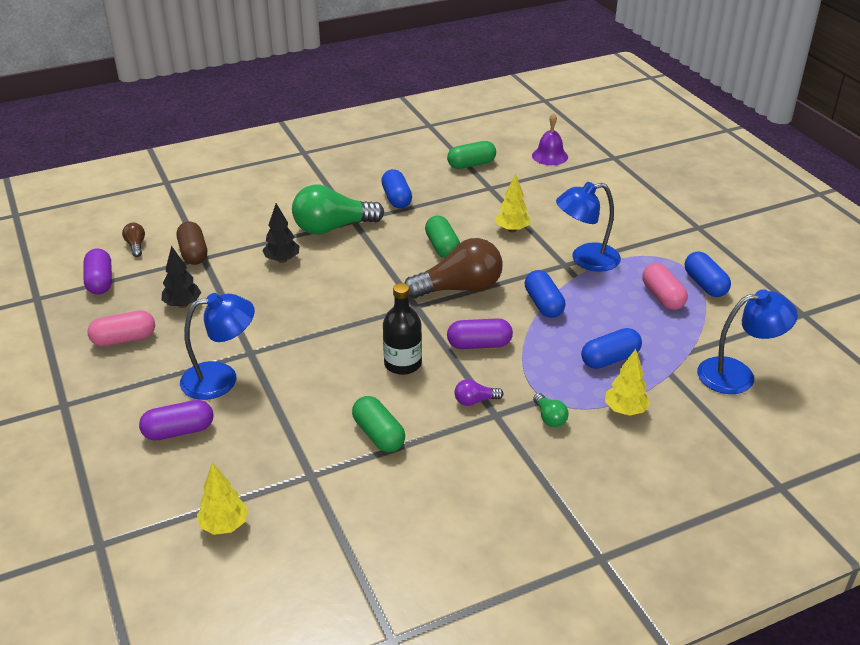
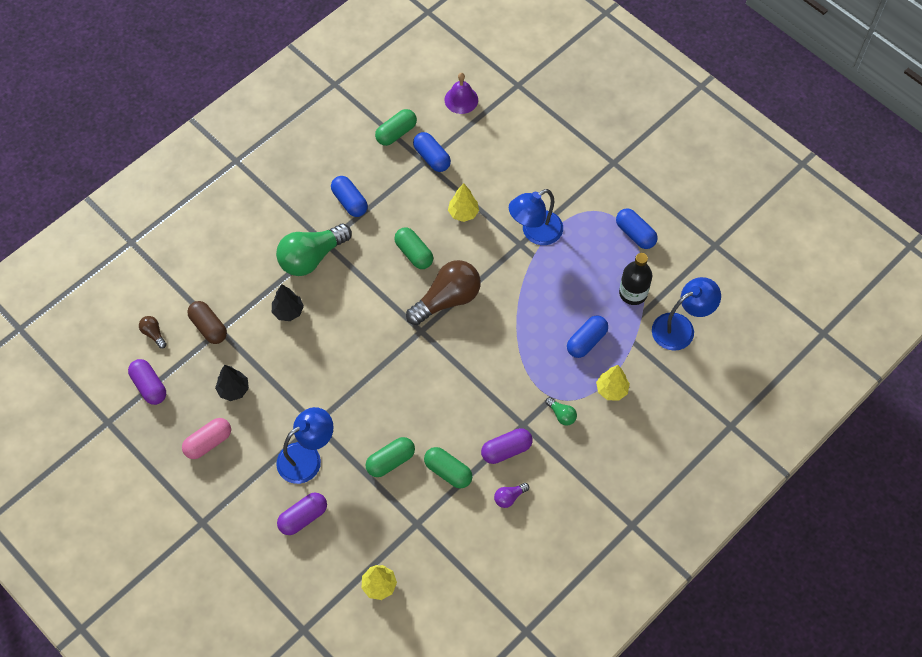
camera: 20 degrees left, 25 degrees up
black bottle [383,283,422,375] -> black bottle moved to [619,253,652,305]
purple capsule [447,318,513,349] -> purple capsule moved to [481,428,532,464]
purple light bulb [454,379,503,406] -> purple light bulb moved to [494,483,529,508]
blue capsule [525,270,565,318] -> blue capsule moved to [413,132,451,172]
pink capsule [642,263,688,310] -> none
none -> green capsule [366,437,415,477]

